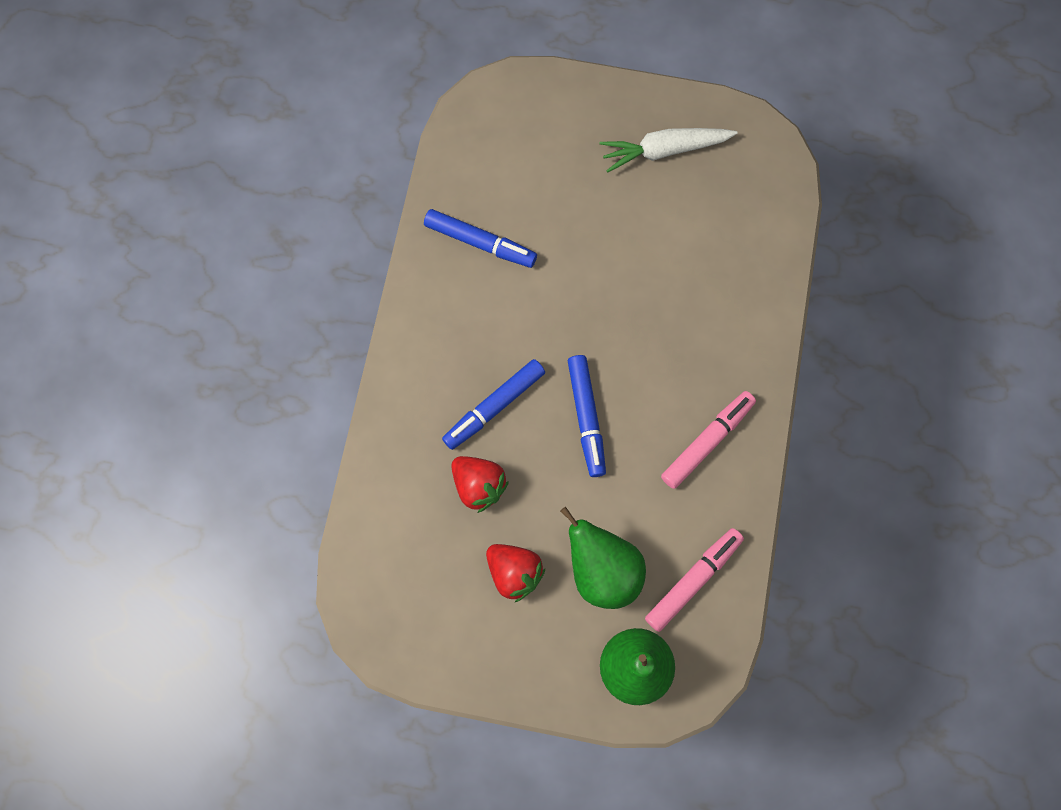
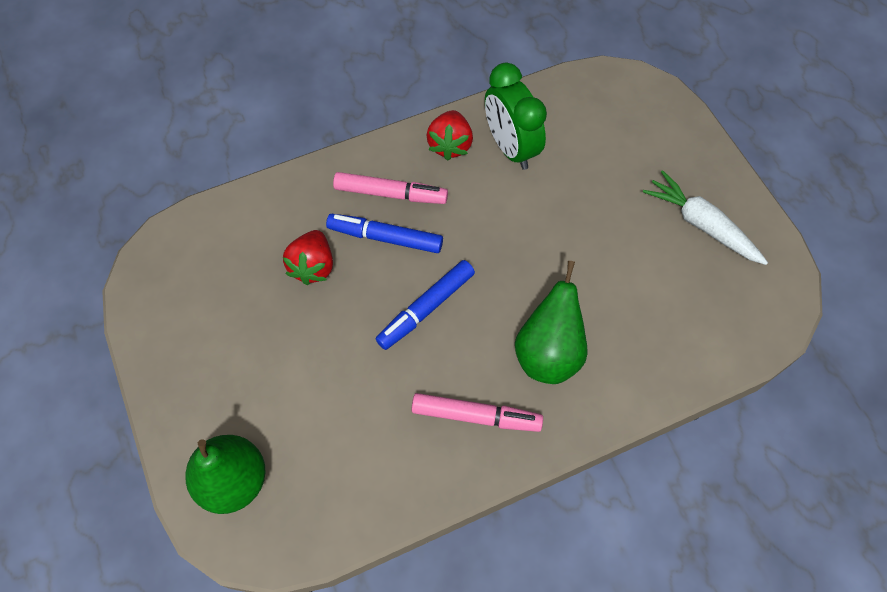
camera: 55 degrees right, 10 degrees down
blue marker [424,209,537,268] -> green clock [485,63,547,170]
red strawberry [486,544,545,602] -> red strawberry moved to [426,110,473,161]
green pear [560,507,646,609] -> green pear moved to [515,261,588,384]
pink marker [645,528,744,632] -> pink marker moved to [333,172,448,204]

